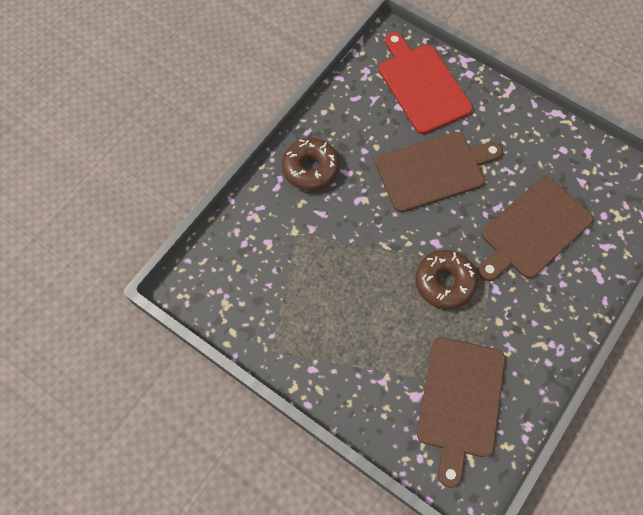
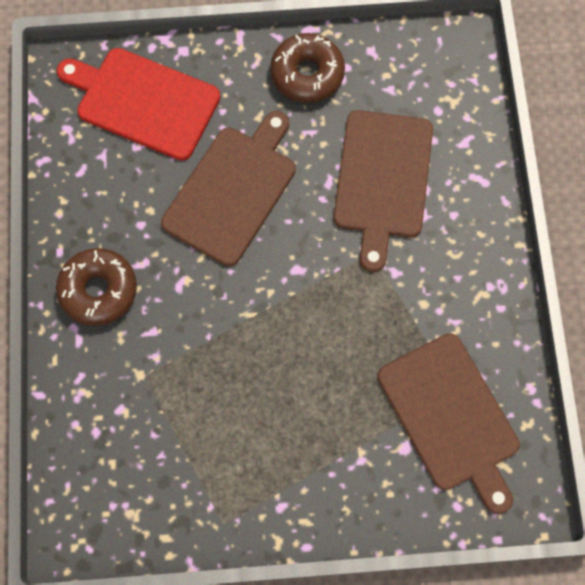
camera: 40 degrees left, 5 degrees up
brown donut [415,250,478,309] -> brown donut moved to [270,33,345,103]

